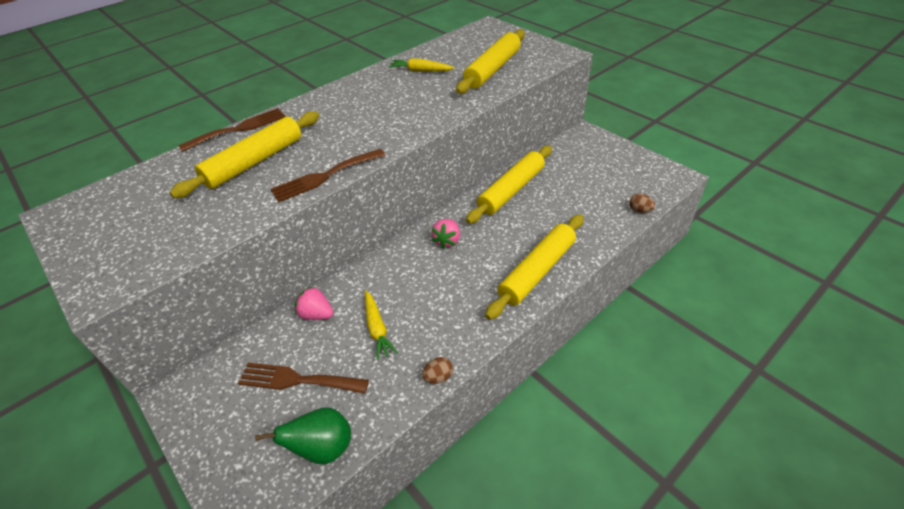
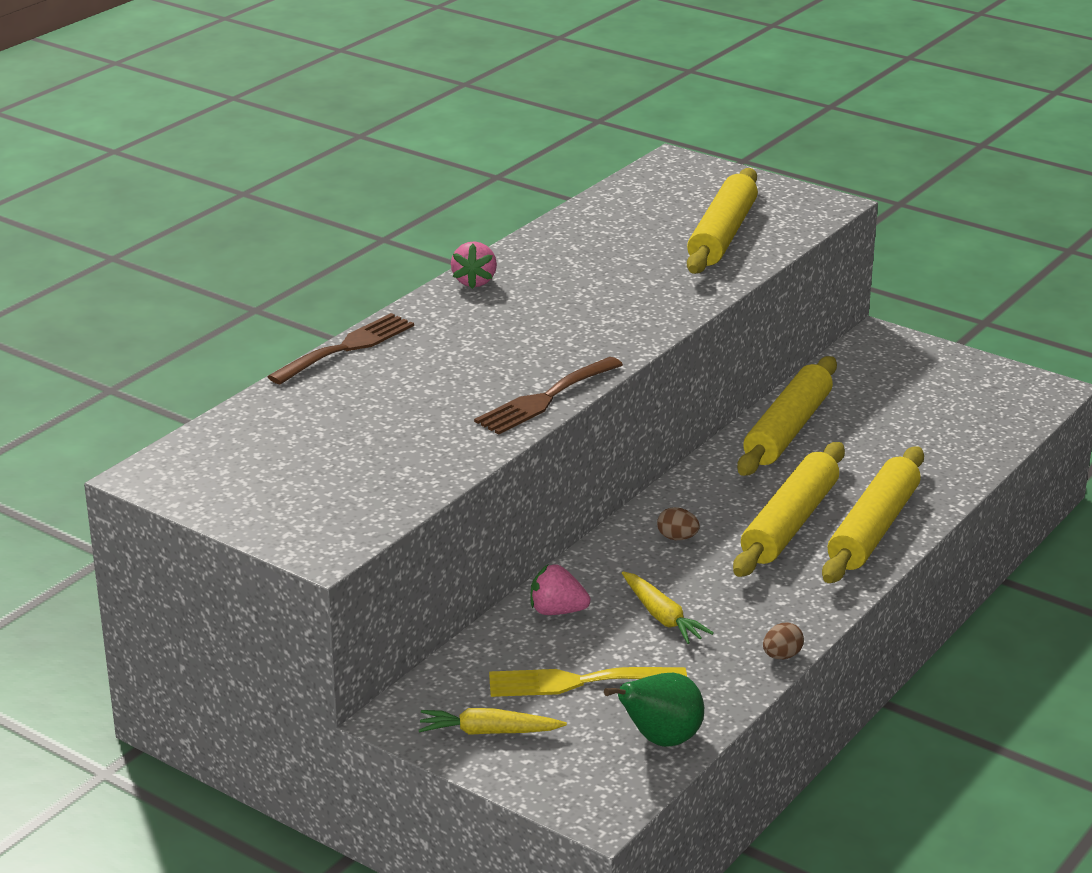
camera: 15 degrees left, 15 degrees down
yellow rolling pin [170,111,319,198] -> yellow rolling pin moved to [733,442,845,577]
brown fork [238,363,369,393] -> yellow fork [489,667,687,697]
yellow carrot [388,58,455,72] -> yellow carrot moved to [419,708,567,735]
pink strawberry [432,219,460,249] -> pink strawberry moved to [451,241,497,289]
brown egg [629,194,655,213] -> brown egg moved to [657,507,700,540]

